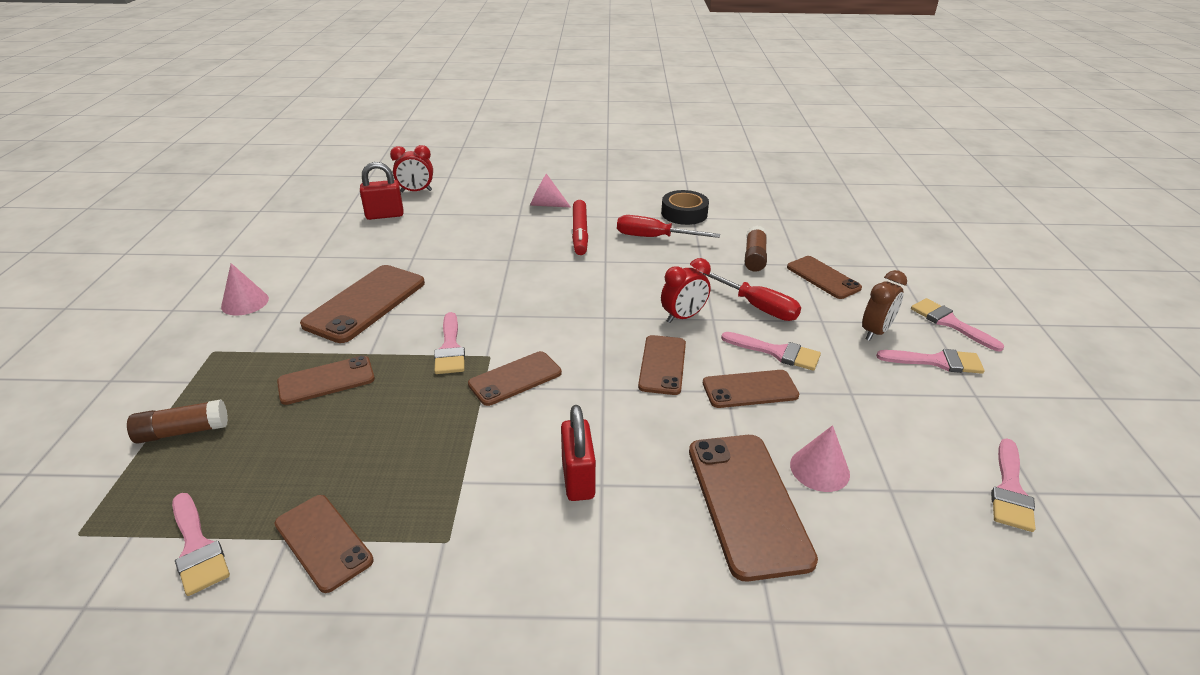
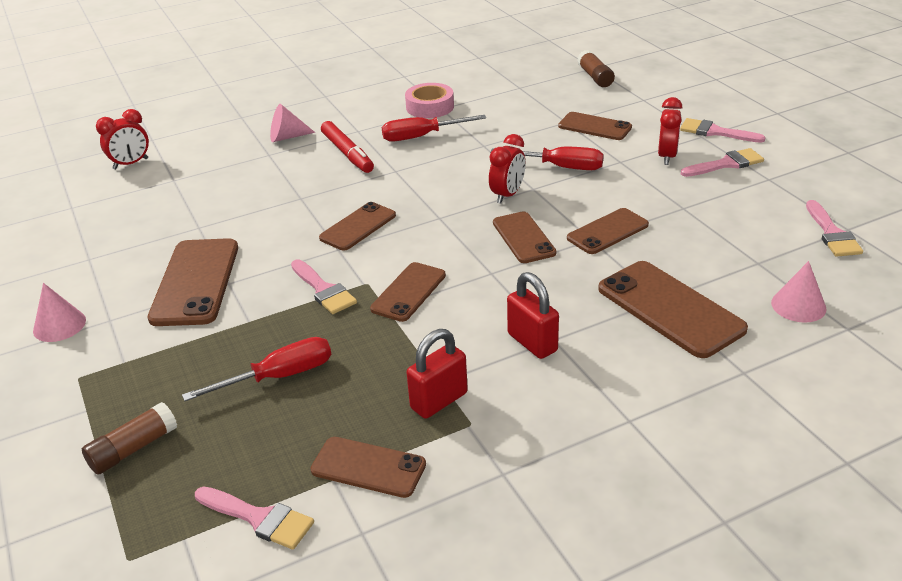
camera: 25 degrees left, 0 degrees up
brown phone [277,356,375,405] -> brown phone moved to [319,202,396,250]
red padlock [360,162,404,220] -> red padlock moved to [407,329,468,419]
black tape [661,190,709,225] -> pink tape [405,83,454,118]
pink brush [721,332,821,371] -> none
brown glue stick [745,226,767,272] -> brown glue stick moved to [577,50,615,87]
pink cone [790,425,850,492] -> pink cone moved to [771,261,827,322]
brown clock [862,270,907,341] -> red clock [658,97,682,165]
none -> red screwdriver [182,337,331,401]

